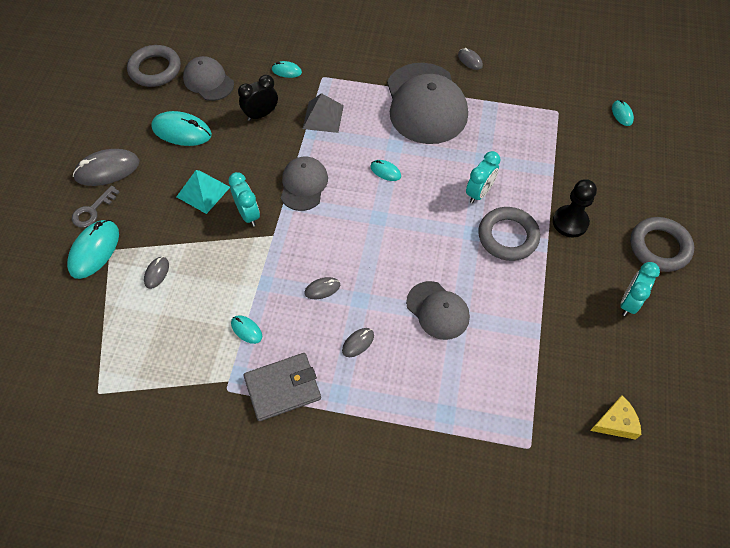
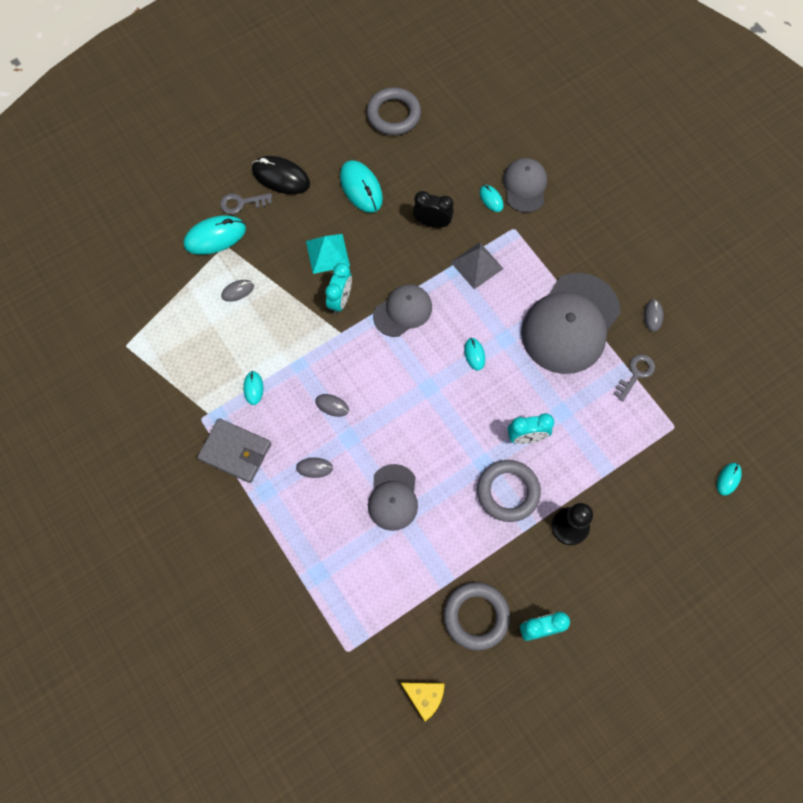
camera: 45 degrees right, 10 degrees up
grey mouse [73,149,139,186] -> black mouse [252,156,310,194]
grey cap [183,56,234,101] -> grey cap moved to [503,158,547,213]
grey ring [630,217,694,272] -> grey ring moved to [444,582,510,651]
none -> grey key [614,354,655,401]

